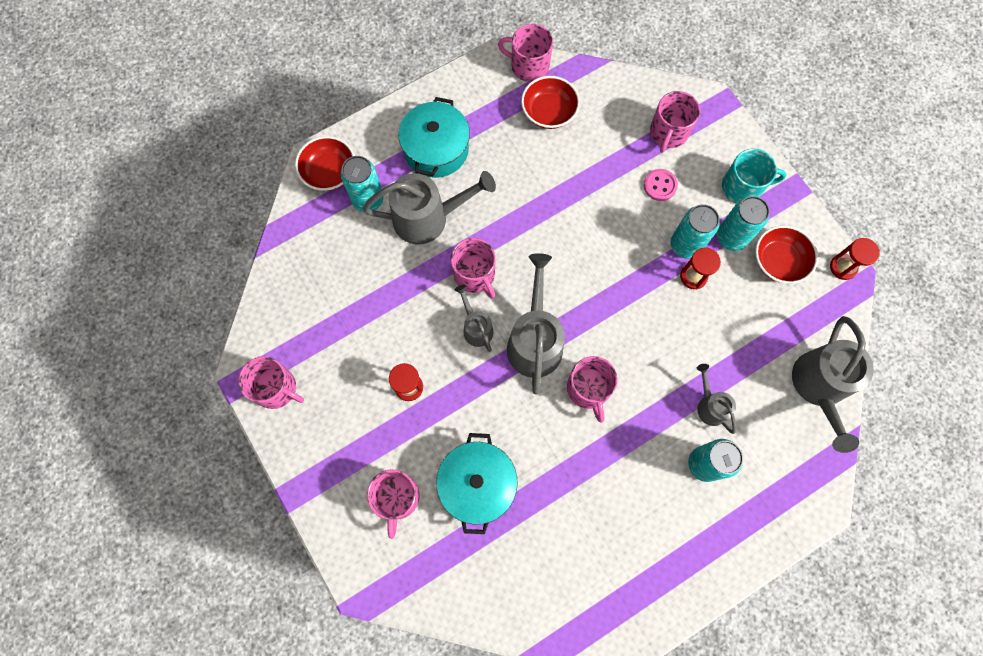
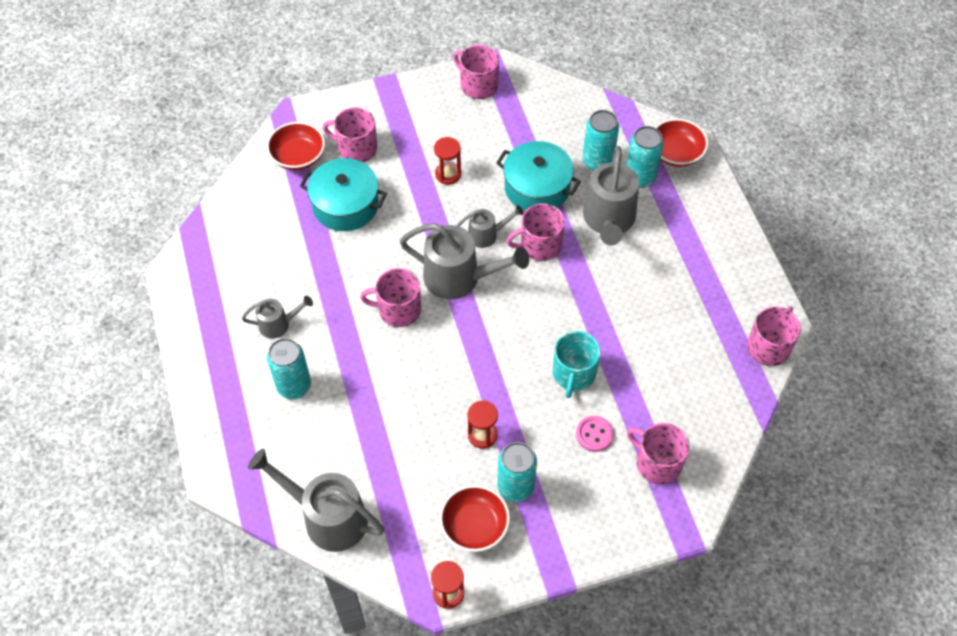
camera: 105 degrees right, 15 degrees down
pink mug [238,356,304,409] -> pink mug turned 90 degrees clockwise [453,45,499,99]
turquoise pot [398,97,470,178] -> turquoise pot moved to [496,141,581,211]
red bowl [521,76,580,129] -> red bowl moved to [267,122,325,170]
turquoise can [671,204,720,259] -> turquoise can moved to [582,110,619,171]
grey watering can [697,364,736,434] -> grey watering can moved to [242,296,313,339]
turquoise mug [722,149,787,203] -> turquoise mug moved to [553,331,601,398]

